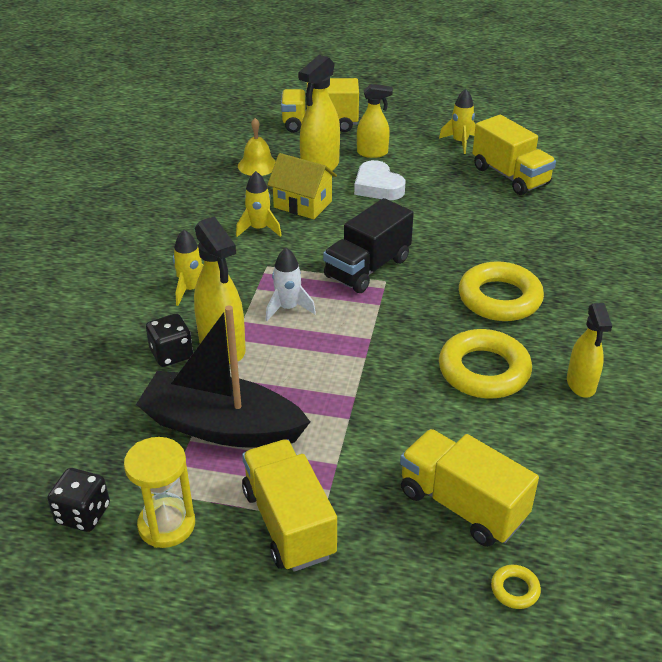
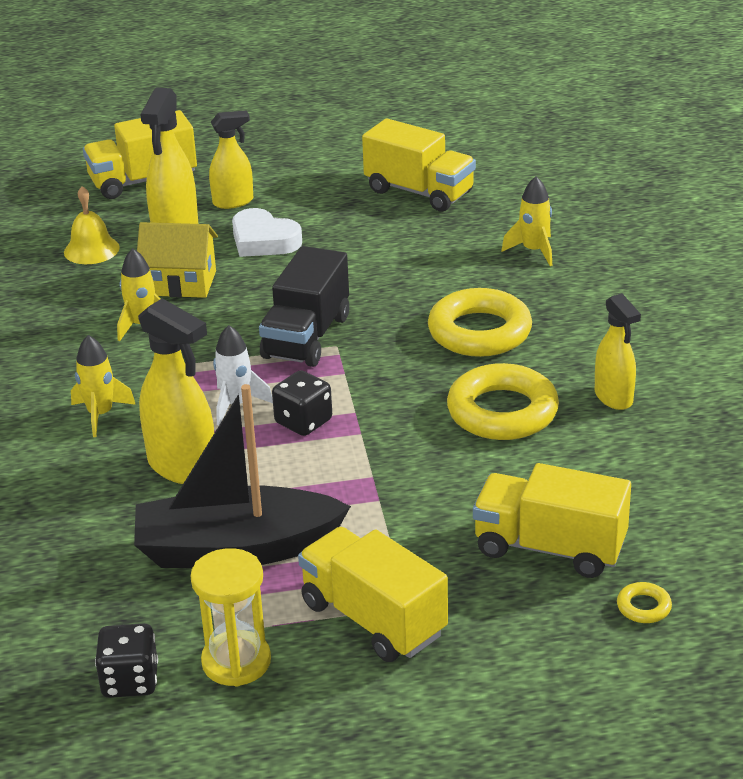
camera: 20 degrees left, 5 degrees down
black dice [146,314,193,367] -> black dice moved to [272,370,332,436]
yellow rocket [439,89,476,154] -> yellow rocket moved to [501,176,552,266]

